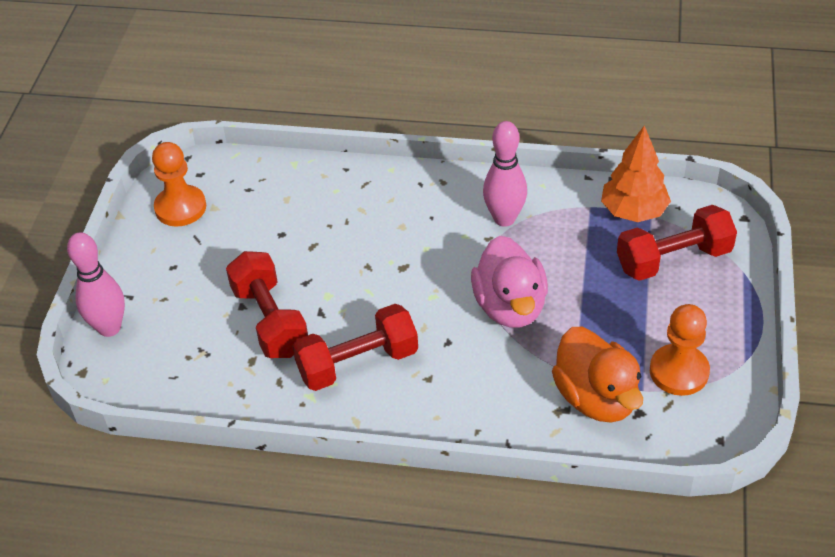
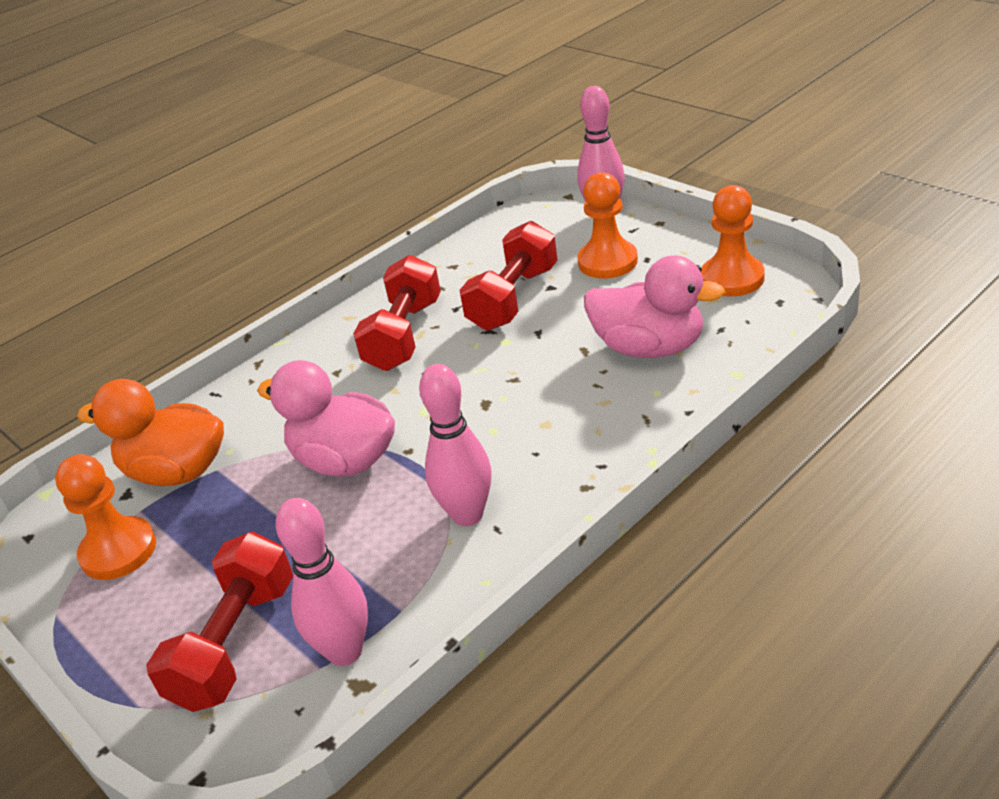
camera: 130 degrees right, 10 degrees down
red dumbbell [226,251,308,358] -> red dumbbell turned 75 degrees counterclockwise [459,221,557,331]
orange tree [601,126,671,222] -> pink bowling pin [276,498,368,666]
none -> orange pawn [577,172,638,278]
none -> pink duck [584,255,725,358]

